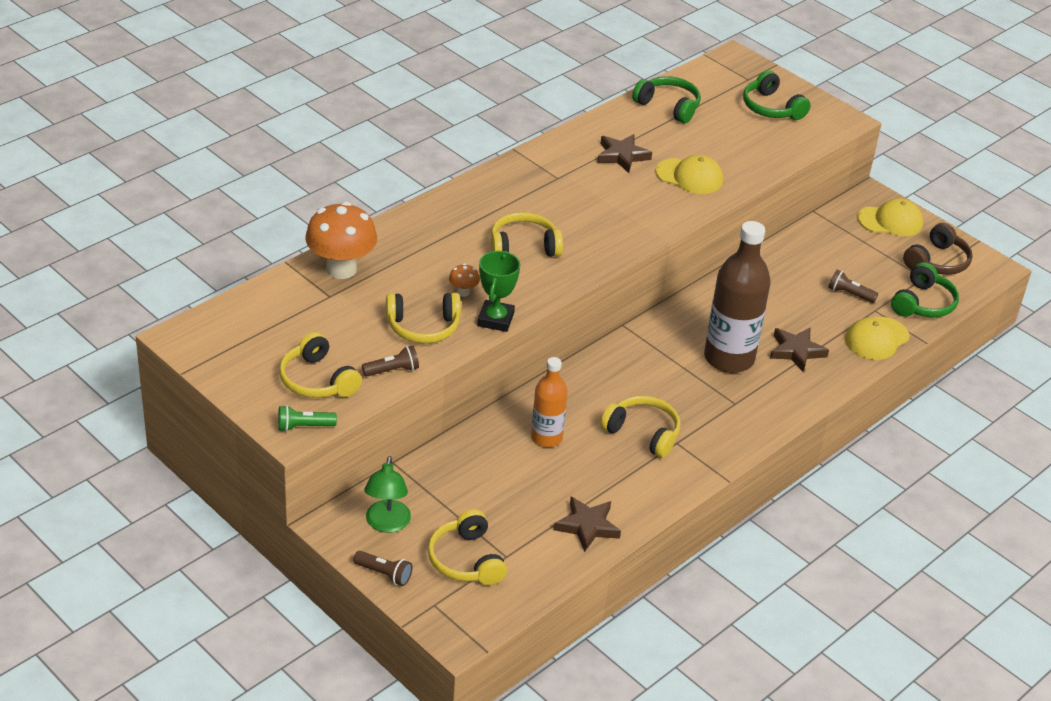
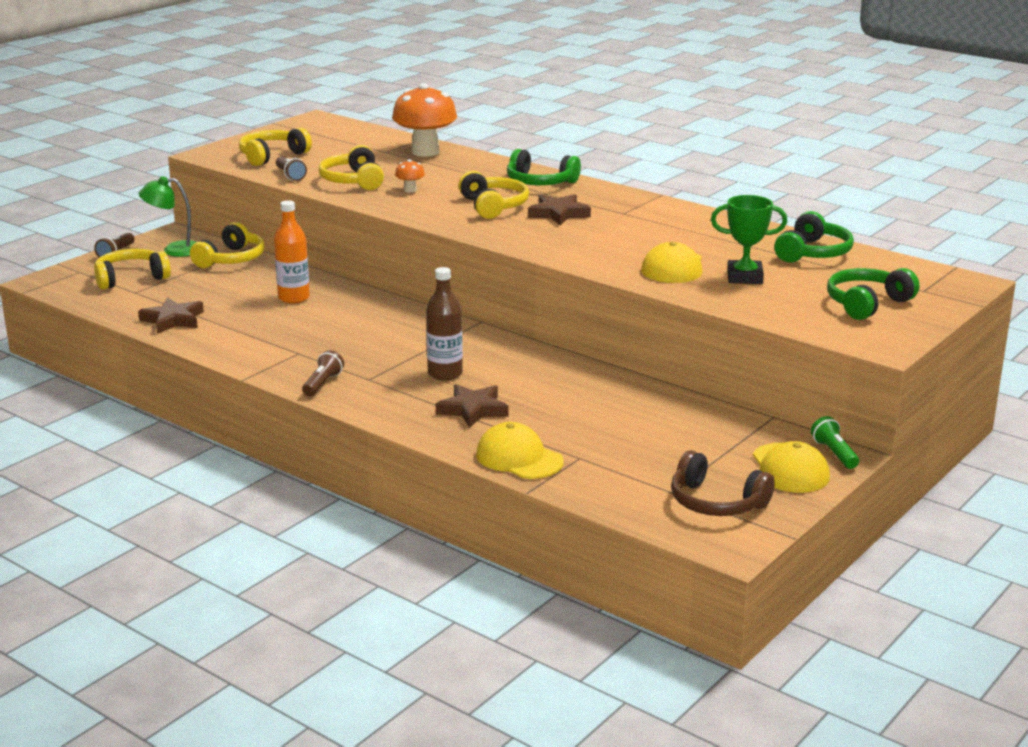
camera: 85 degrees right, 15 degrees down
green flashlight [278,405,337,432] -> green flashlight moved to [811,416,859,469]
green trophy [478,251,520,332] -> green trophy moved to [711,195,787,284]
brown star [597,134,652,173] -> brown star moved to [528,194,591,226]
yellow headphones [600,396,681,458] -> yellow headphones moved to [190,222,265,268]
brown bottle [704,221,770,373] -> brown bottle [426,267,463,380], size x0.59
brown flashlight [828,270,878,303] -> brown flashlight moved to [302,350,344,396]
green headphones [891,262,959,317] -> green headphones moved to [507,149,581,185]

